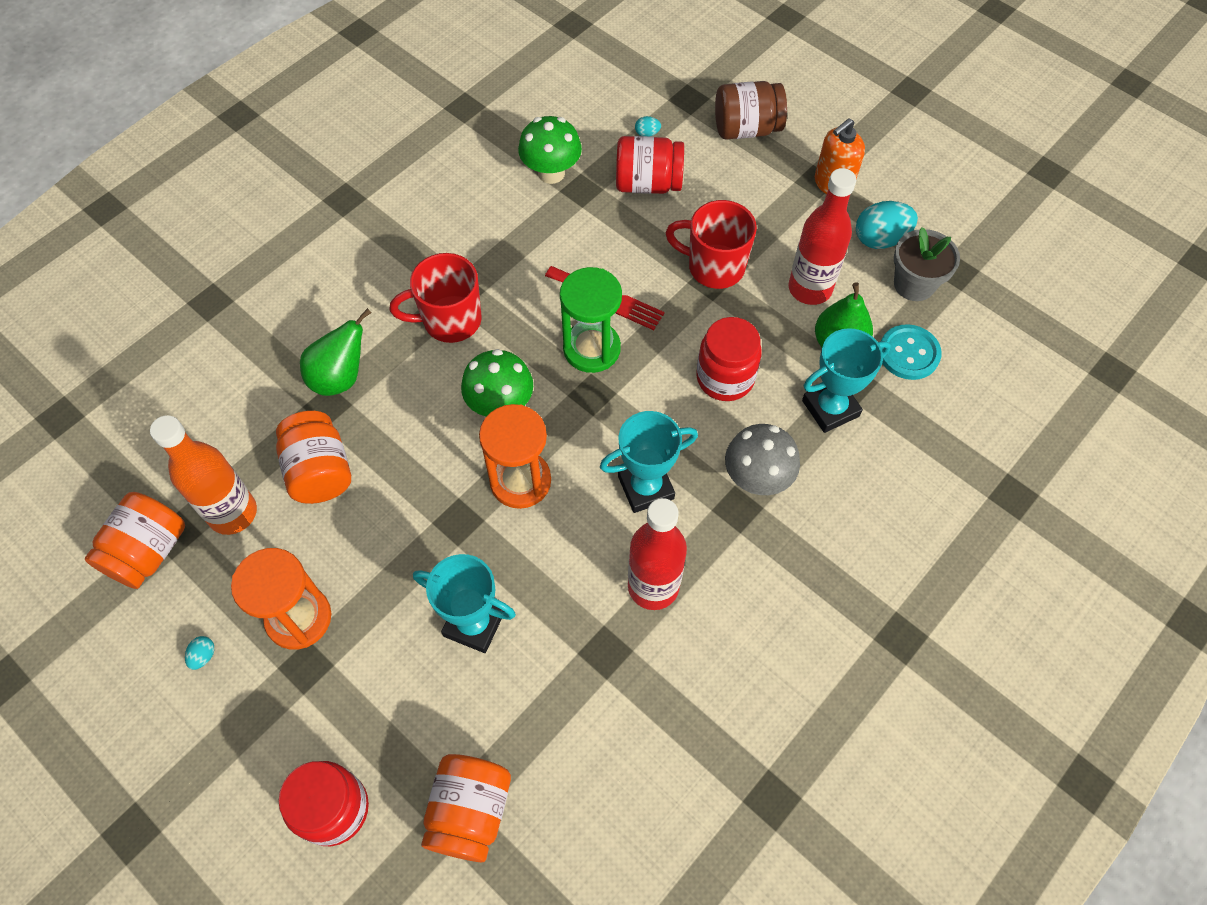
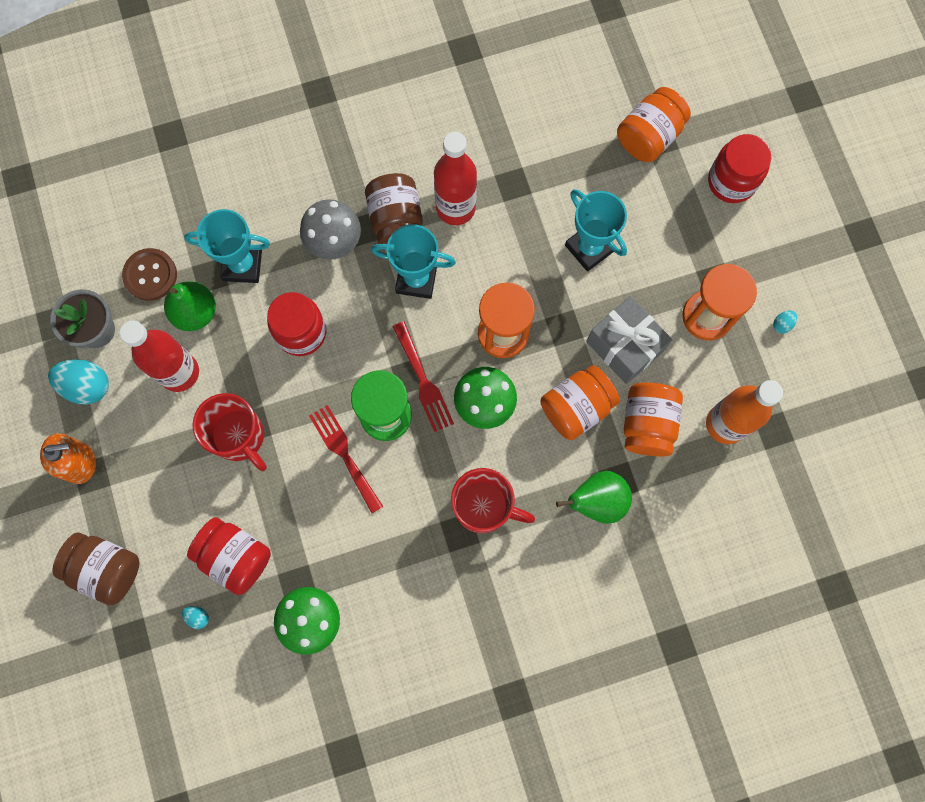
camera: 150 degrees left, 15 degrees up
orange jar [85,492,185,589] -> orange jar moved to [541,365,620,440]
turquoise button [881,324,942,380] -> brown button [122,248,177,301]
none -> brown jar [365,173,423,244]
none -> red fork [393,322,454,432]
none -> grey gift [586,296,672,384]

